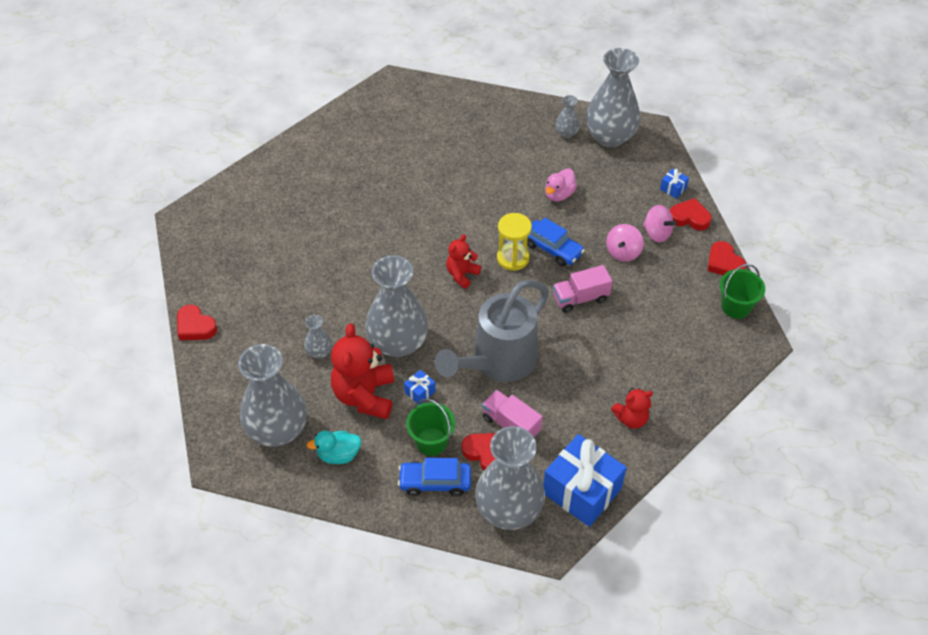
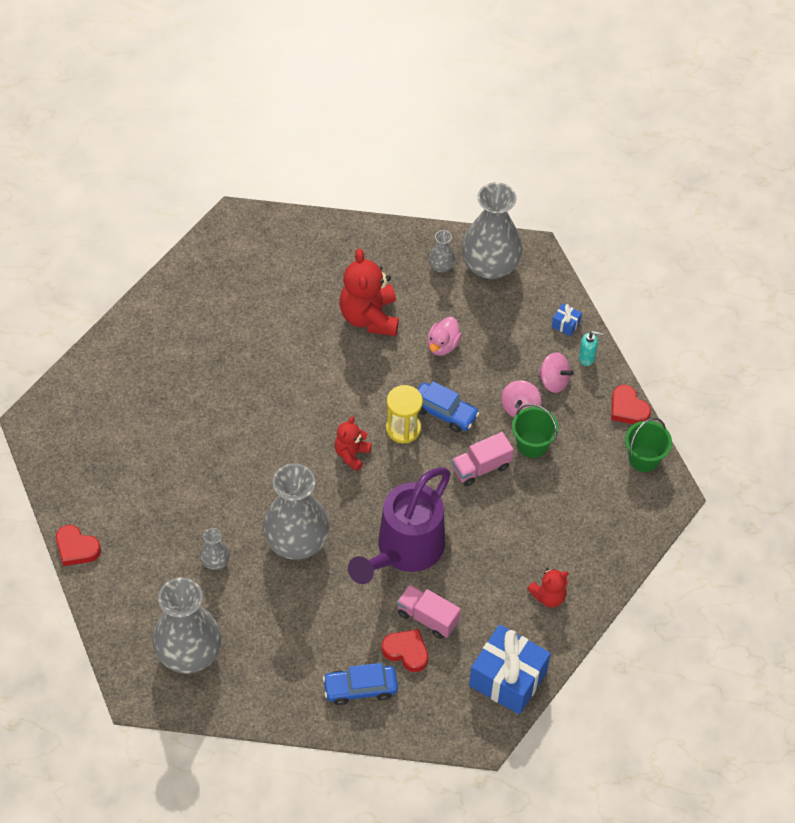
camera: 10 degrees left, 5 degrees up
turquoise duck [306,431,361,464] -> none
red teddy bear [331,323,394,419] -> red teddy bear moved to [339,249,399,336]
blue gift [404,370,436,405] -> none
green bucket [406,399,455,456] -> green bucket moved to [512,404,559,458]
grey watering can [435,280,549,382] -> purple watering can [348,467,451,584]
grey vase [475,426,545,530] -> none
red heart [670,198,712,230] -> turquoise soap dispenser [579,331,603,366]

